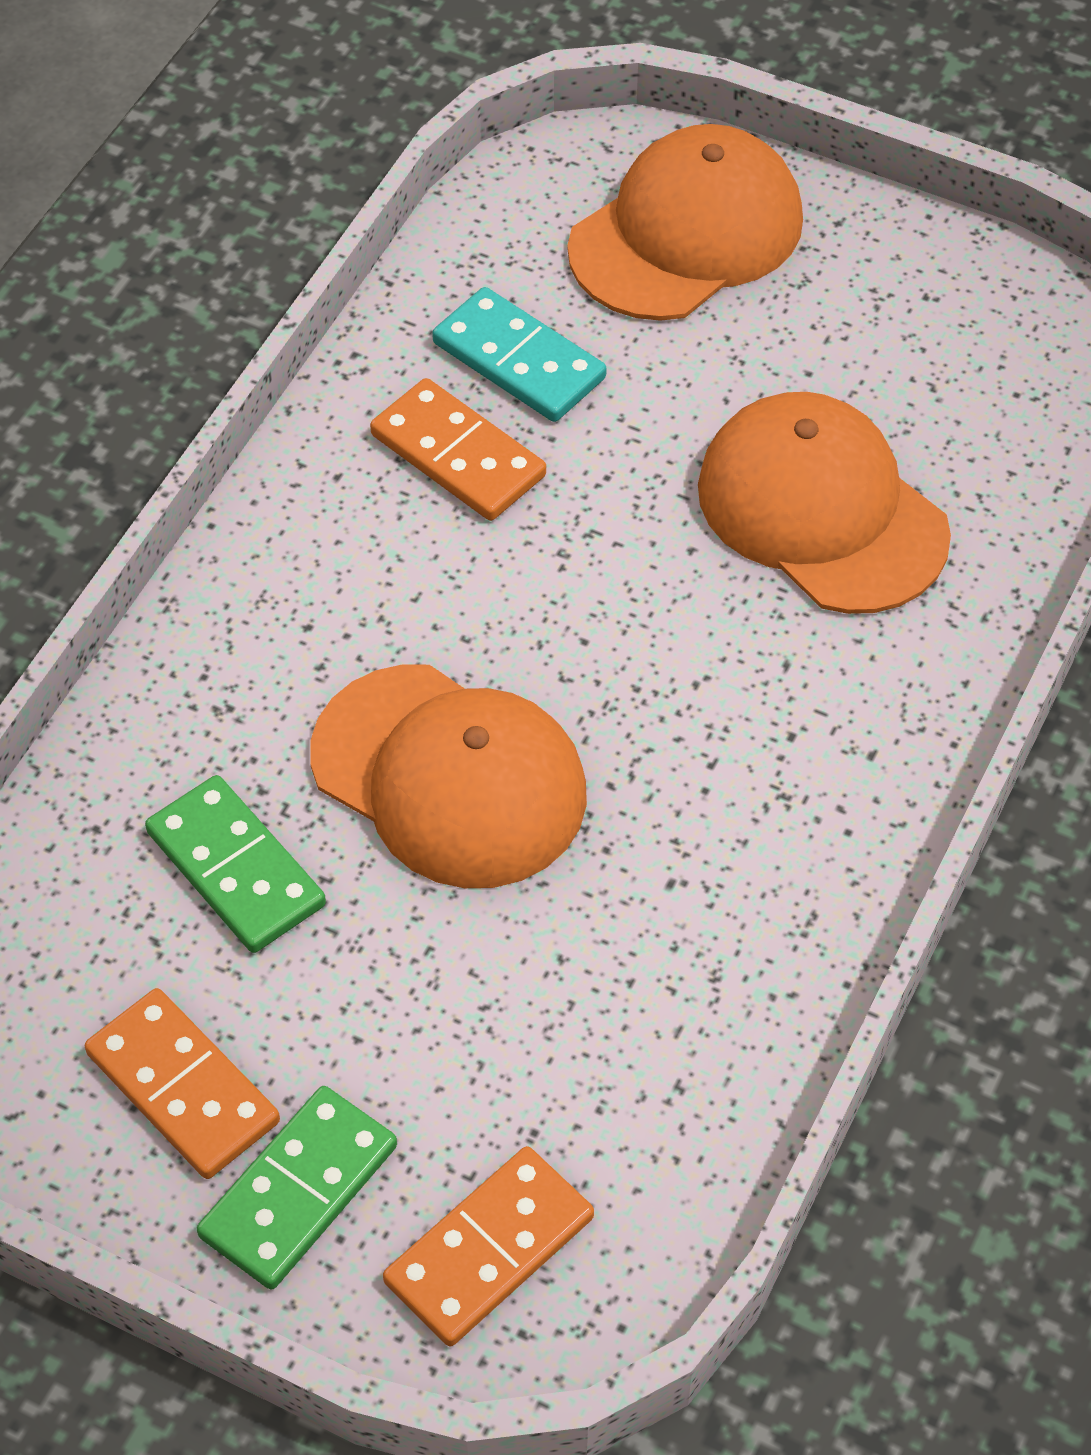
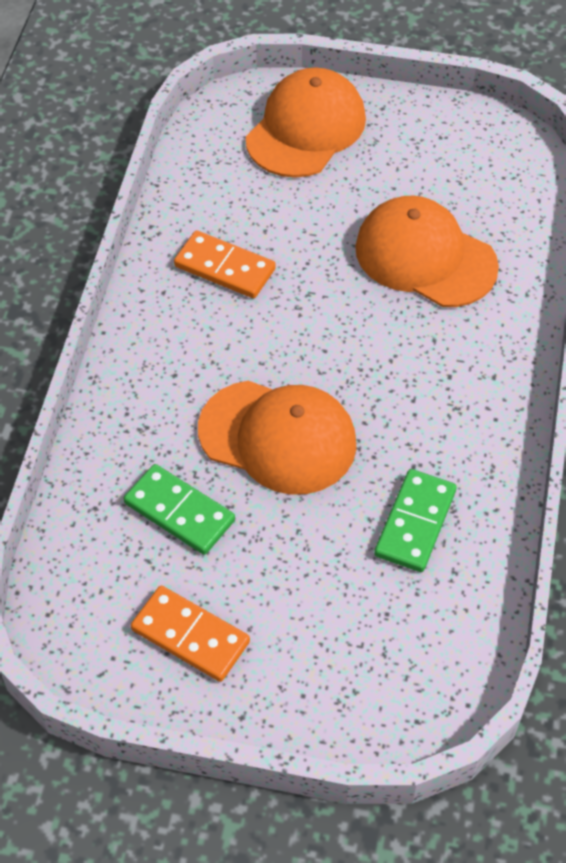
camera: 15 degrees left, 0 degrees up
green domino [197,1086,397,1290] -> green domino moved to [374,469,457,572]
orange domino [383,1146,594,1347] -> none
turquoise domino [432,287,606,422] -> none

